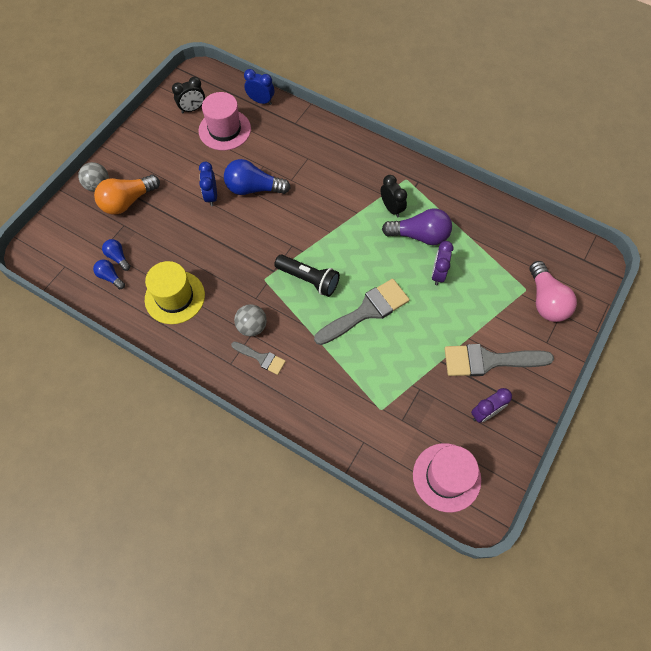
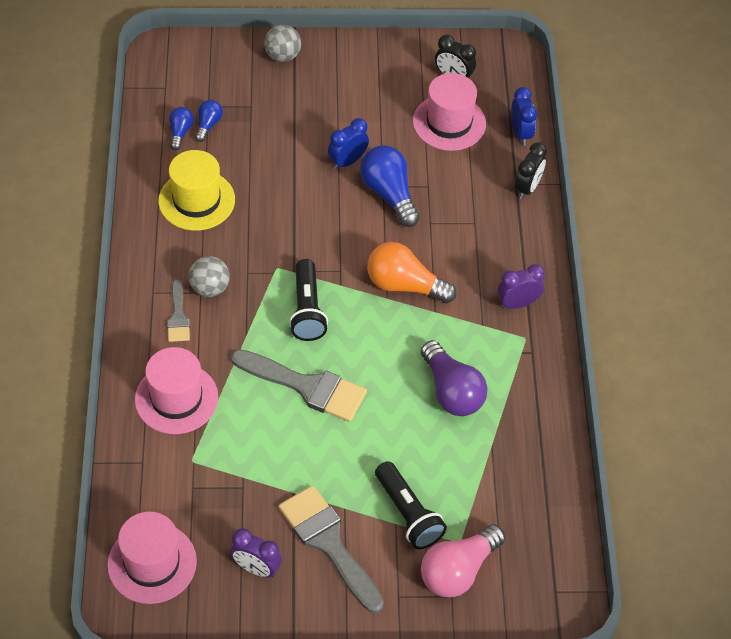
camera: 55 degrees right, 10 degrees down
orange light bulb [94,175,160,215] -> orange light bulb moved to [367,242,456,303]
black clock [381,175,407,218] -> black clock moved to [515,142,547,199]
purple clock [432,241,453,285] -> purple clock moved to [497,264,545,309]
none -> pink hat [135,347,218,434]
none -> black flashlight [375,461,447,549]

